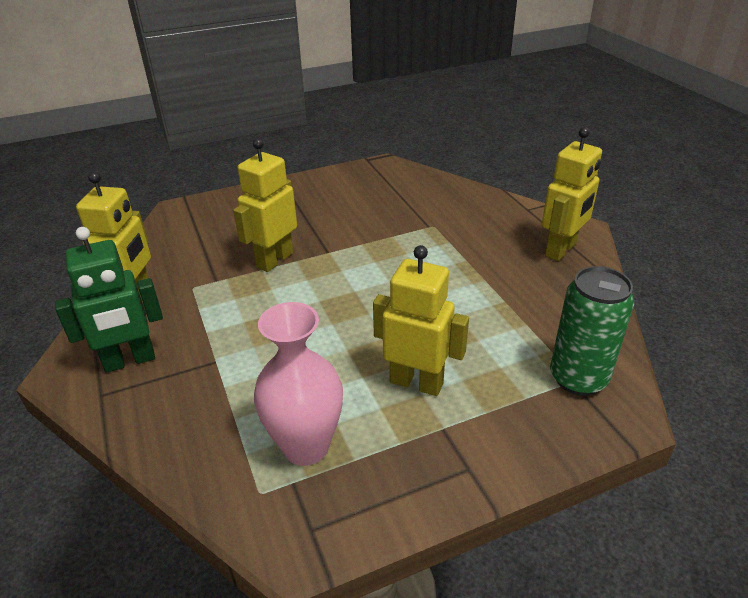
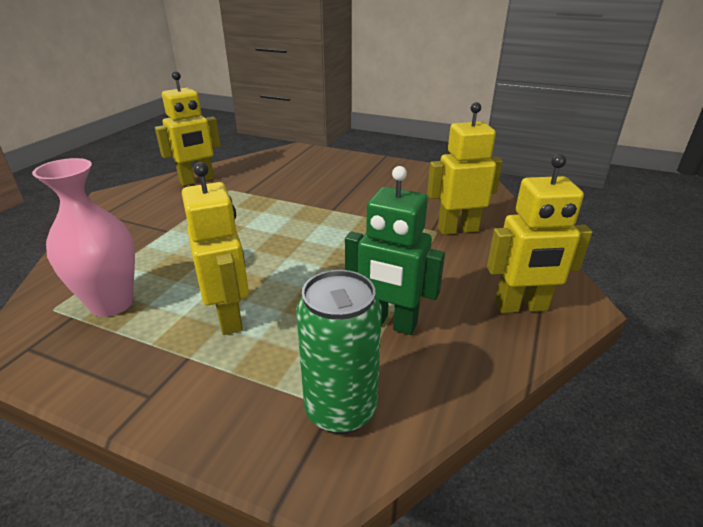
camera: 45 degrees right, 5 degrees down
green robot [55,227,163,373] -> green robot moved to [345,166,445,335]
yellow robot [233,138,297,272] -> yellow robot moved to [427,102,503,235]

